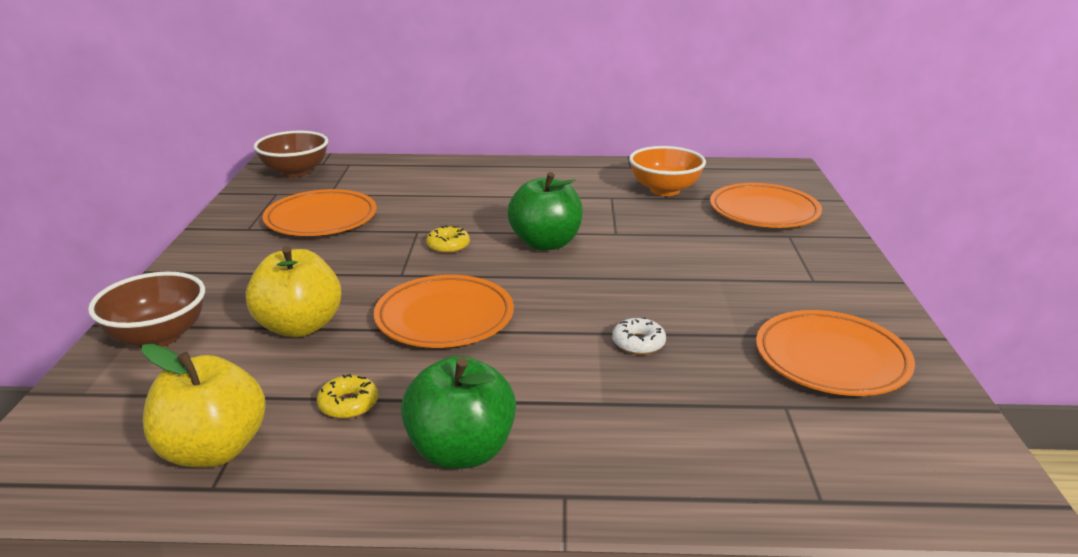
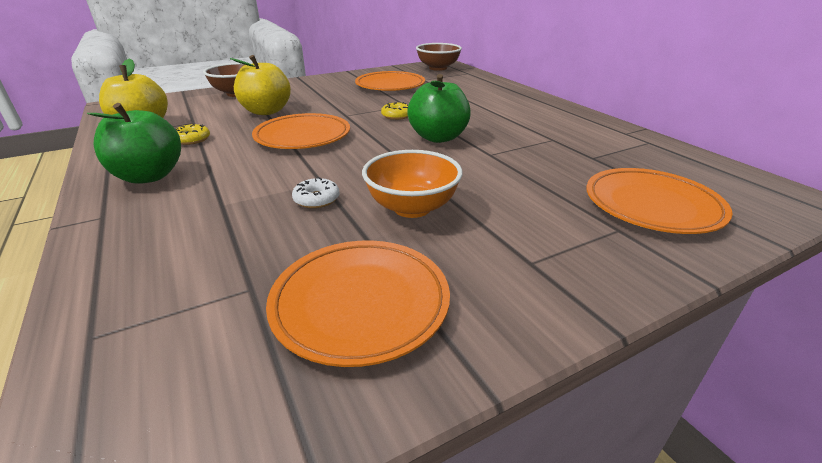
camera: 60 degrees right, 5 degrees up
orange bowl [629,146,706,196] -> orange bowl moved to [362,150,463,218]

